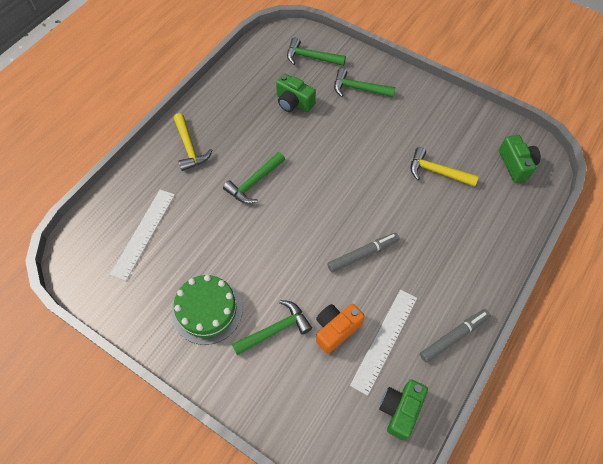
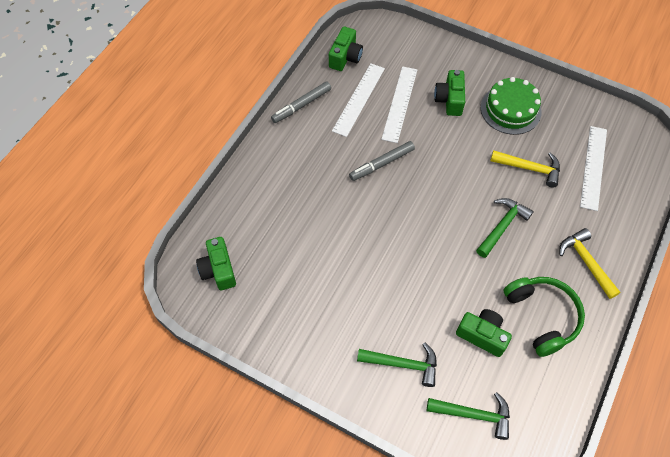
camera: 175 degrees right, 0 degrees up
green hammer [232,300,312,355] -> green camera [434,70,465,116]
orange camera [316,304,365,354] -> white ruler [381,66,417,143]
yellow hammer [410,147,479,187] -> yellow hammer moved to [490,150,560,187]
none -> green headphones [504,277,585,357]

